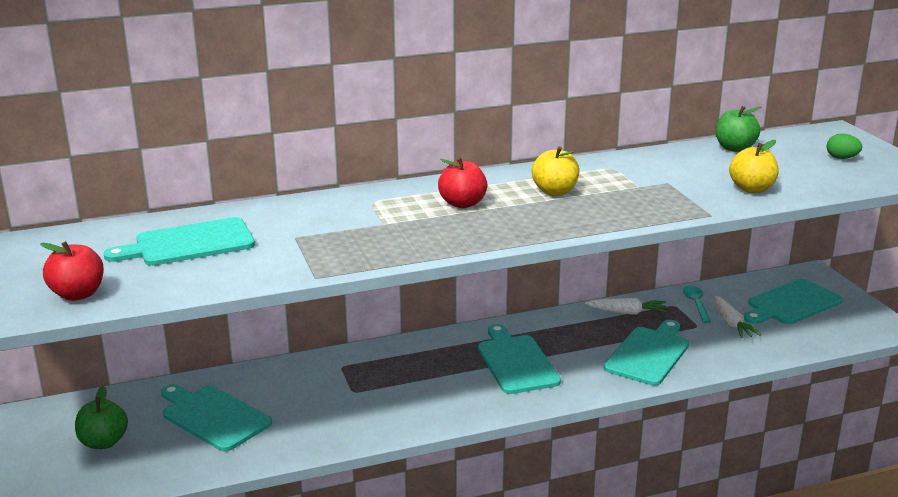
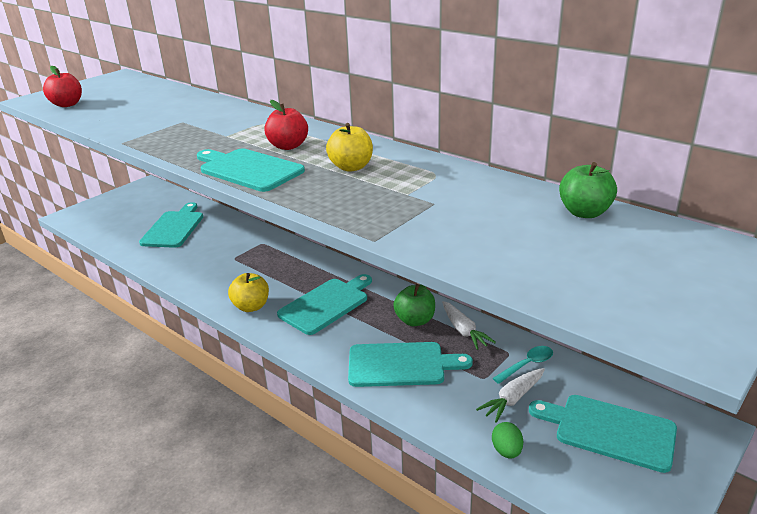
camera: 60 degrees right, 5 degrees up
green apple [75,386,128,449] -> green apple moved to [393,284,435,326]
turquoise cutting board [104,217,255,266] -> turquoise cutting board moved to [197,149,305,192]
yellow apple [729,140,779,193] -> yellow apple moved to [228,273,269,312]
green egg [827,134,862,159] -> green egg moved to [492,422,523,458]

